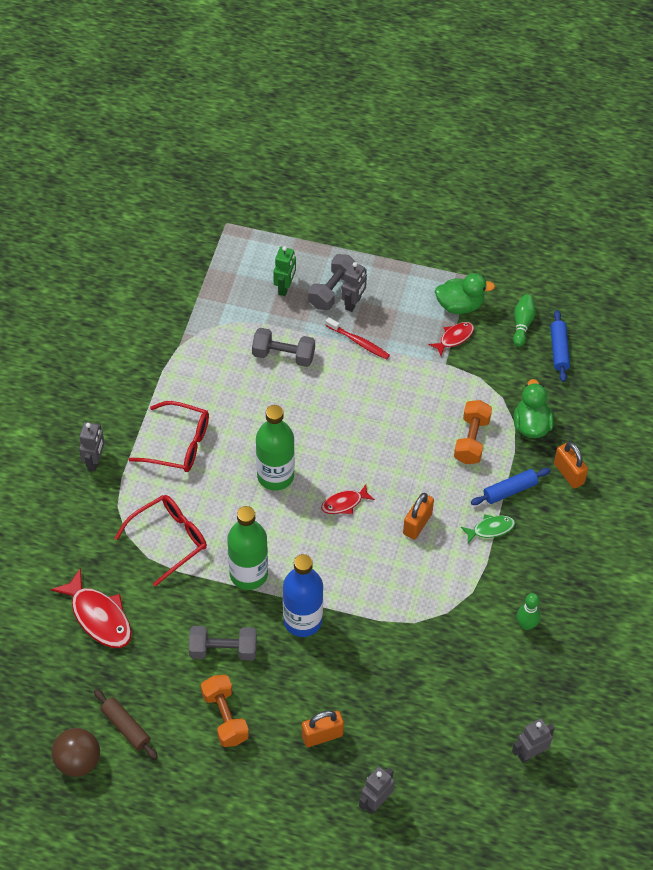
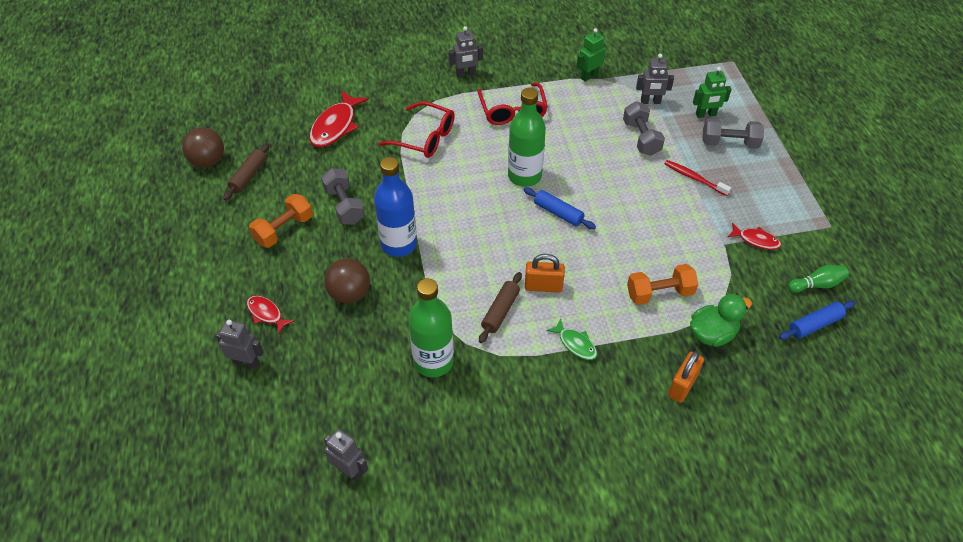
camera: 65 degrees right, 5 degrees down
green bottle [227,506,268,590] -> green bottle moved to [408,278,454,378]
orange padlock [302,711,344,747] -> none
red fish [321,484,375,514] -> red fish moved to [247,296,294,334]
red toothbrush [325,317,390,360] -> red toothbrush turned 120 degrees clockwise [664,160,731,196]
grey robot [341,262,367,312] -> grey robot moved to [636,54,674,104]
green duck [435,273,495,314] -> none
blue rolling pin [471,468,551,505] -> blue rolling pin moved to [524,188,596,229]
green bowling pin [517,593,540,630] -> none
none -> brown ball [324,258,370,303]
none -> brown rolling pin [479,272,522,343]
none -> green robot [577,28,606,82]

